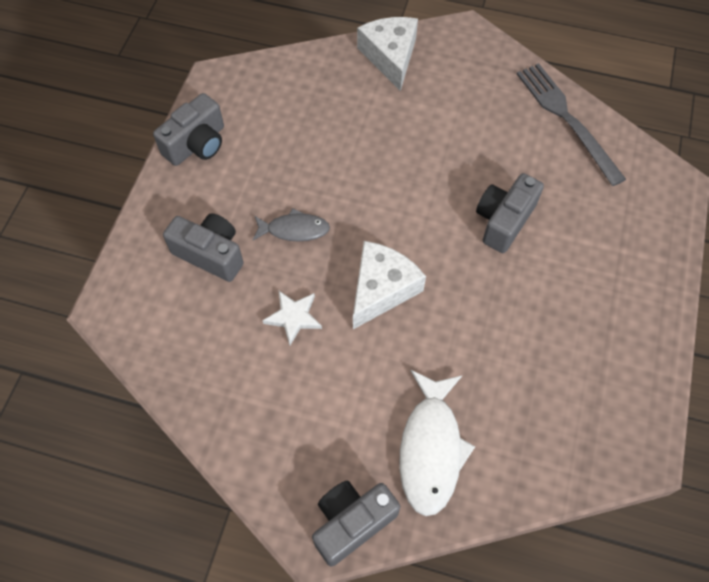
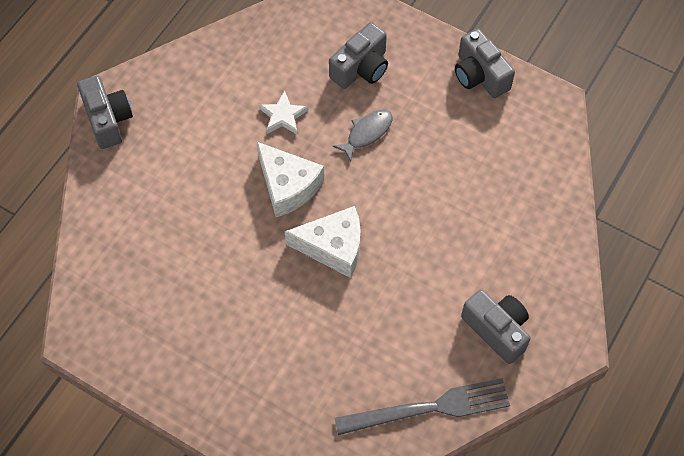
camera: 105 degrees right, 0 degrees up
grey fish [253,208,330,242] -> grey fish turned 150 degrees counterclockwise [333,110,392,162]
white cheese [357,17,418,91] -> white cheese moved to [285,206,361,278]
white fish [399,370,475,516] -> none
grey camera [476,173,544,253] -> grey camera moved to [461,289,531,364]

